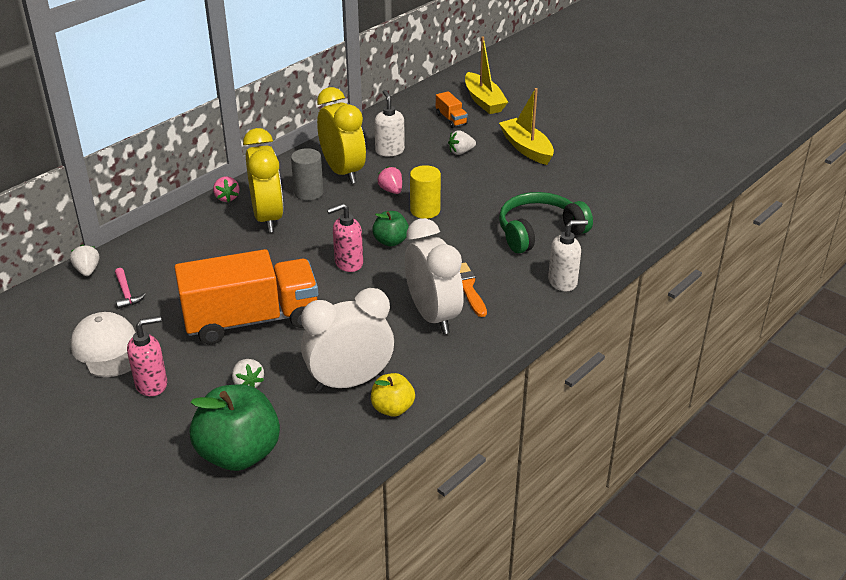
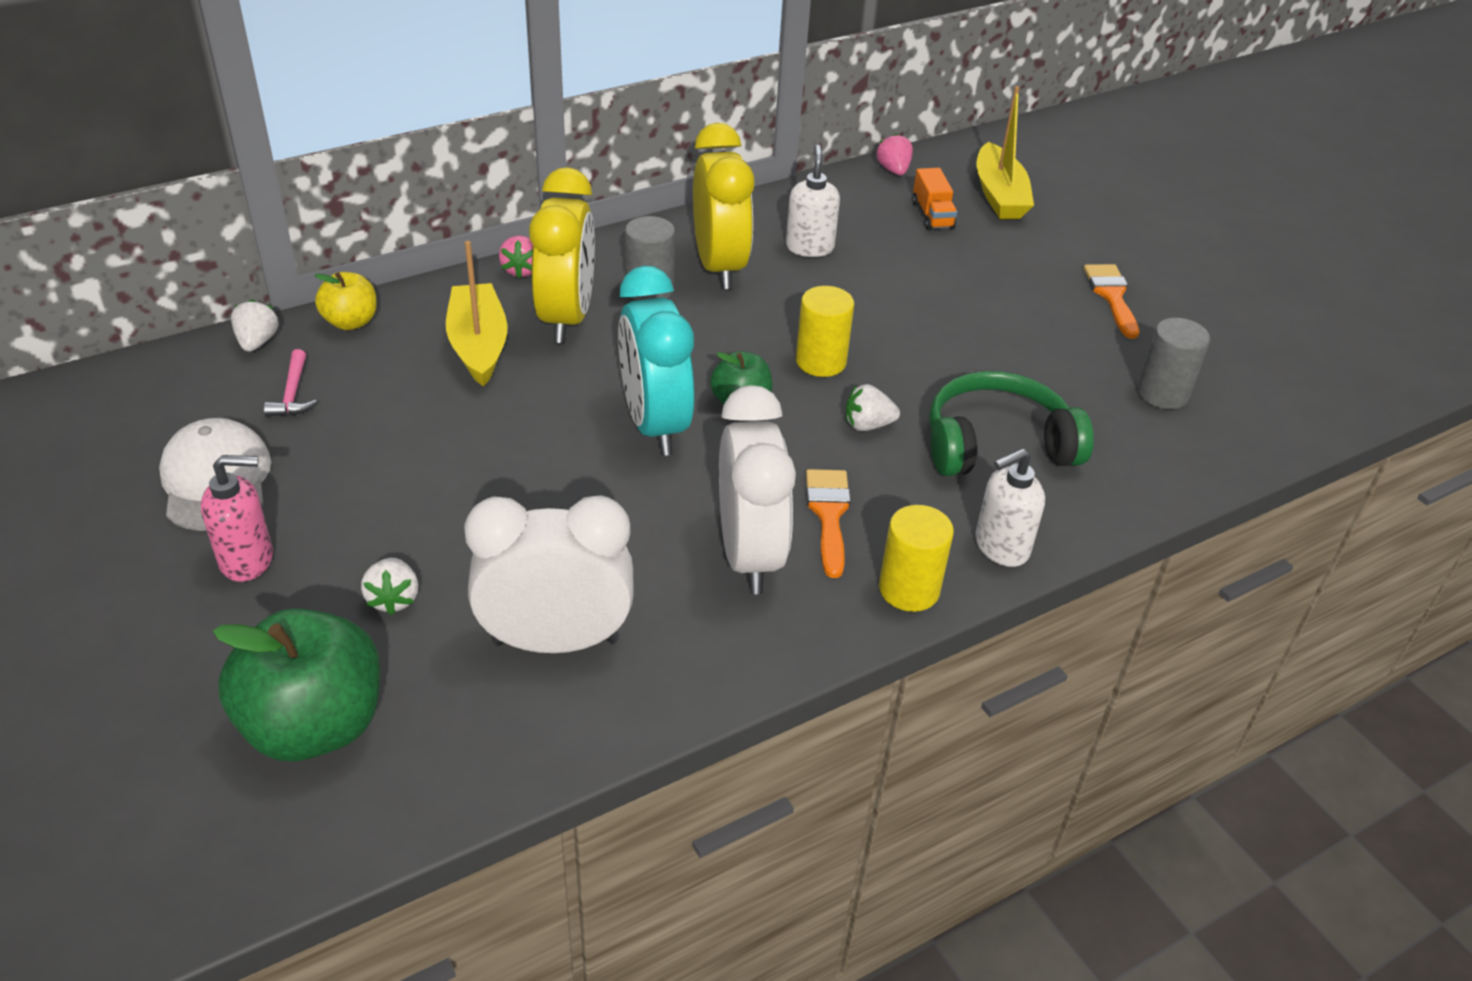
camera: 15 degrees right, 5 degrees up
orange truck [174,249,318,345] -> none
pink soap dispenser [327,203,363,272] -> turquoise clock [618,266,695,456]
yellow apple [371,373,415,417] -> yellow apple moved to [315,272,377,330]
pink strawberry [377,166,402,194] -> pink strawberry moved to [876,133,913,175]
white strawberry [448,130,476,155] -> white strawberry moved to [846,384,900,431]
yellow boat [499,88,554,165] -> yellow boat moved to [446,241,508,387]
white soap dispenser [548,220,588,291] -> white soap dispenser turned 150 degrees clockwise [975,448,1045,567]
none -> yellow cylinder [879,505,954,612]
none -> orange brush [1084,264,1139,339]
none -> grey cylinder [1137,318,1210,409]

